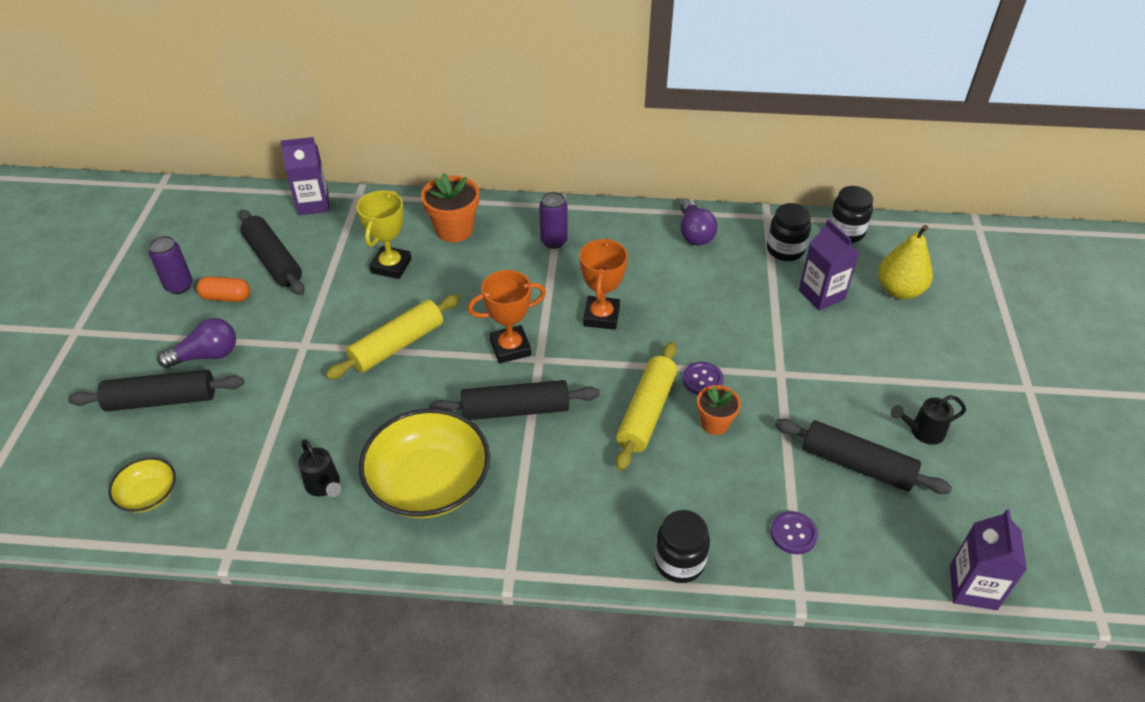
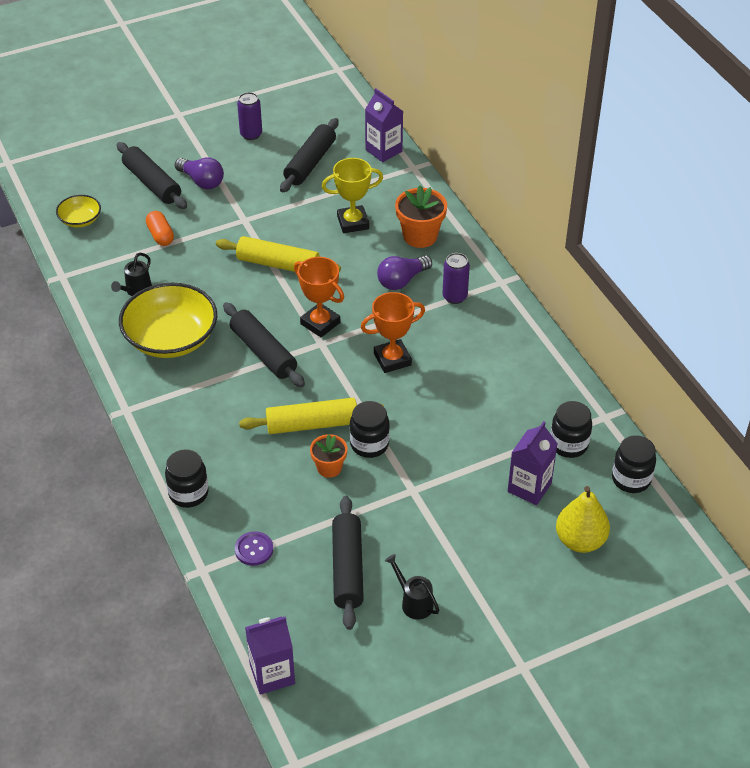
camera: 60 degrees right, 0 degrees up
orange capsule [196,277,250,302] -> orange capsule moved to [146,211,174,246]
purple light bulb [680,199,718,245] -> purple light bulb moved to [377,255,432,290]
purple button [682,362,724,395] -> black jar [350,401,390,458]

